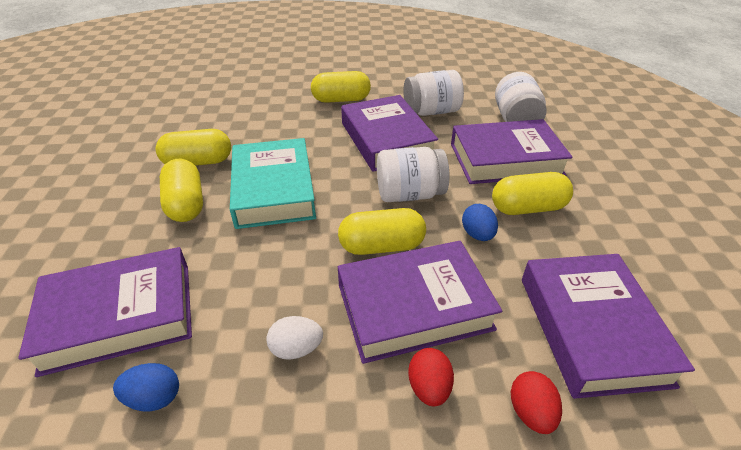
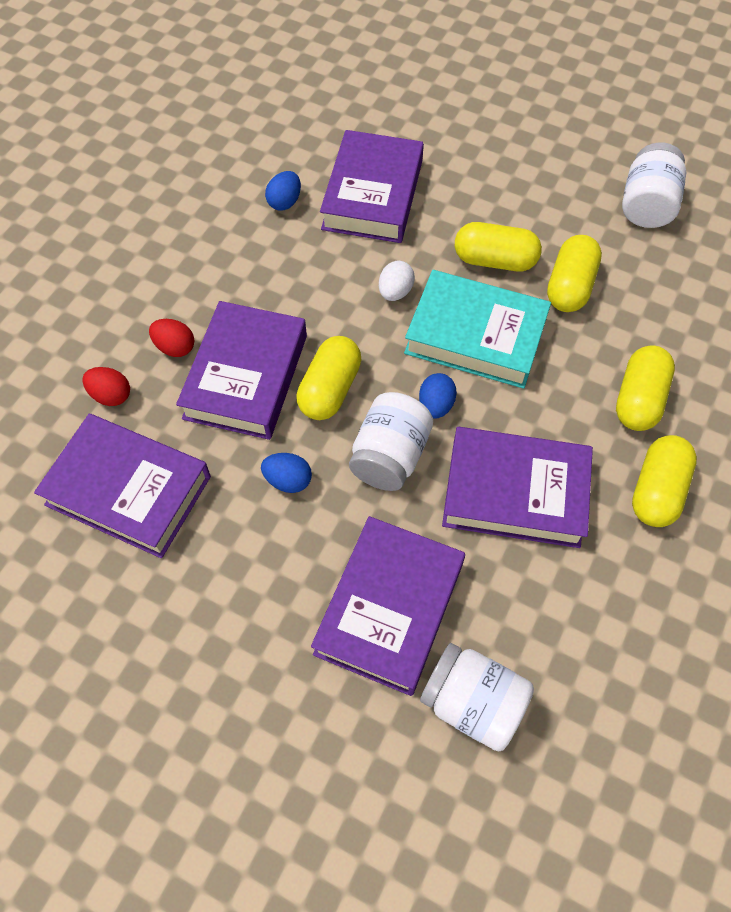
camera: 120 degrees right, 20 degrees up
white egg [266,316,323,360] -> white egg moved to [379,261,415,301]
white jar [403,70,464,116] -> white jar moved to [622,143,686,228]
yellow capsule [492,172,573,215] -> yellow capsule moved to [616,345,675,431]
none -> blue egg [419,373,457,419]

